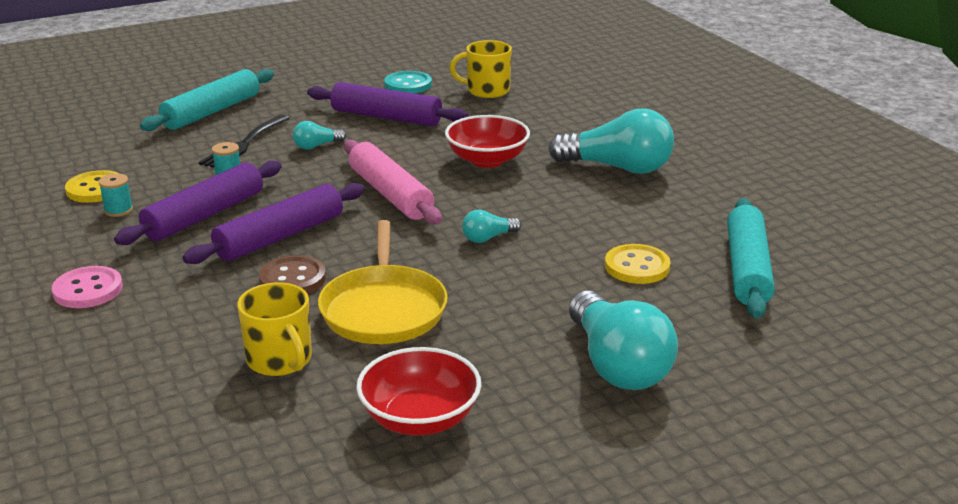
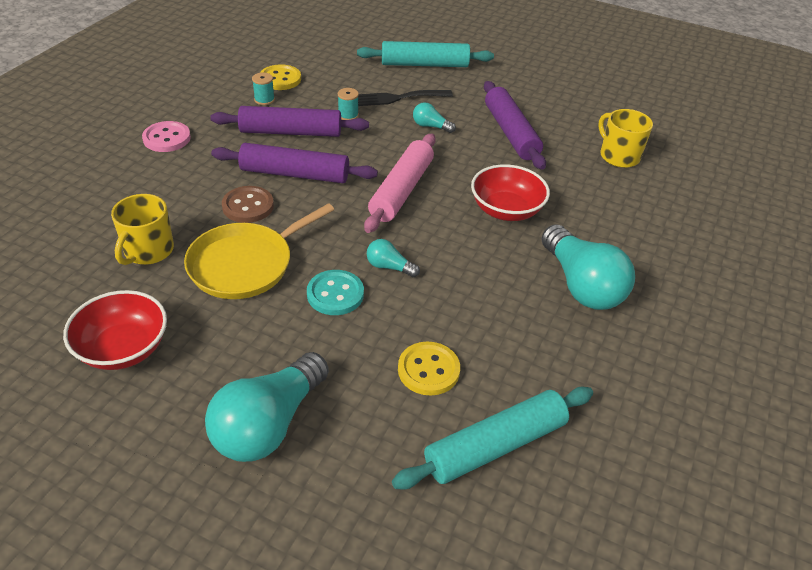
camera: 50 degrees right, 15 degrees up
turquoise button [384,71,432,93] -> turquoise button moved to [307,270,364,315]

